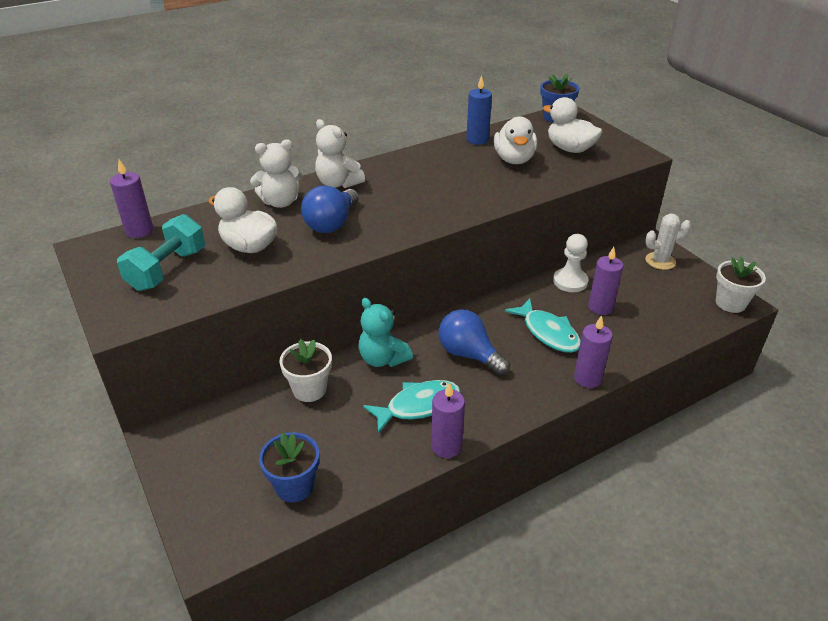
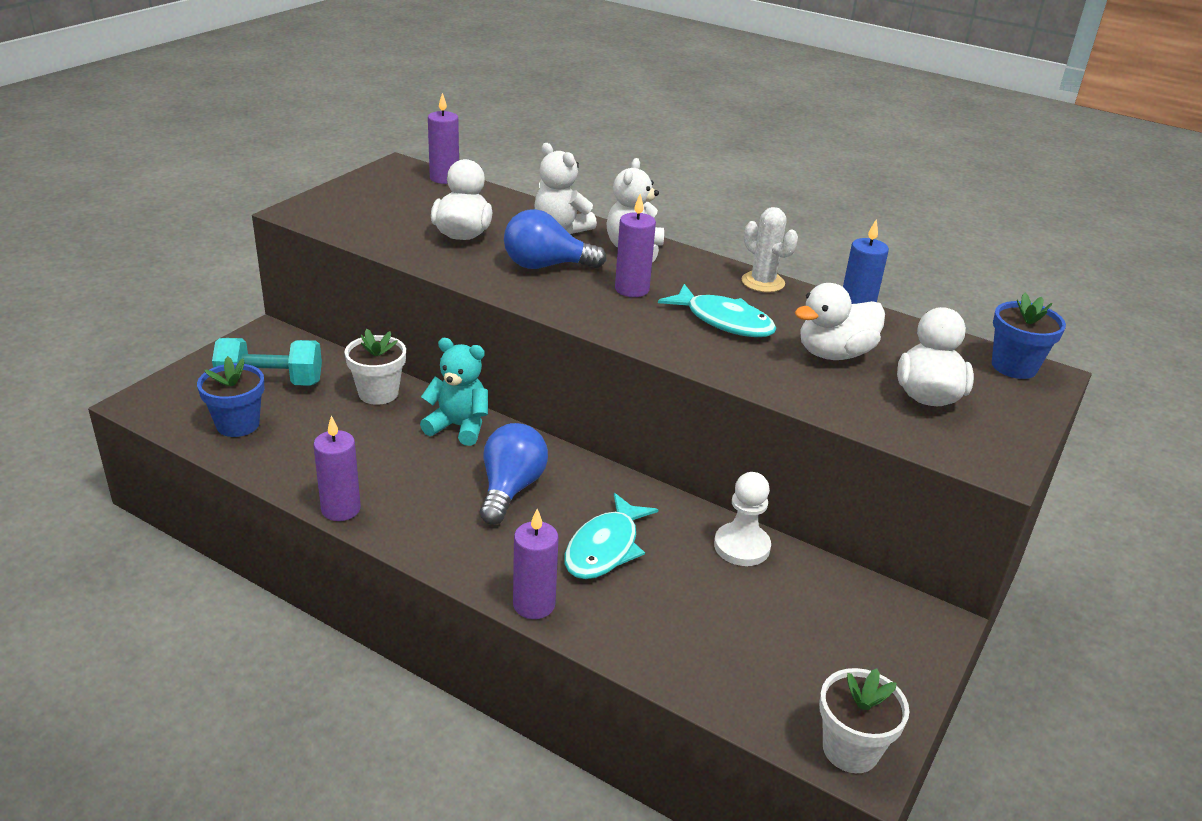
camera: 60 degrees right, 5 degrees down
turquoise dumbbell [117,214,205,291] -> turquoise dumbbell moved to [212,338,322,386]
turquoise teddy bear [358,298,413,367] -> turquoise teddy bear turned 90 degrees clockwise [420,338,488,446]
turquoise fish [363,380,461,434] -> turquoise fish moved to [658,284,777,337]
purple candle [588,247,623,315] -> purple candle moved to [615,194,656,297]
white cactus [645,214,691,270] -> white cactus moved to [741,207,798,292]

